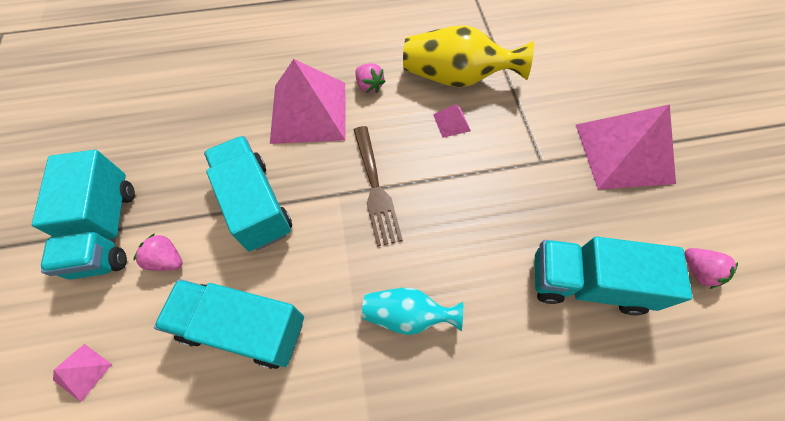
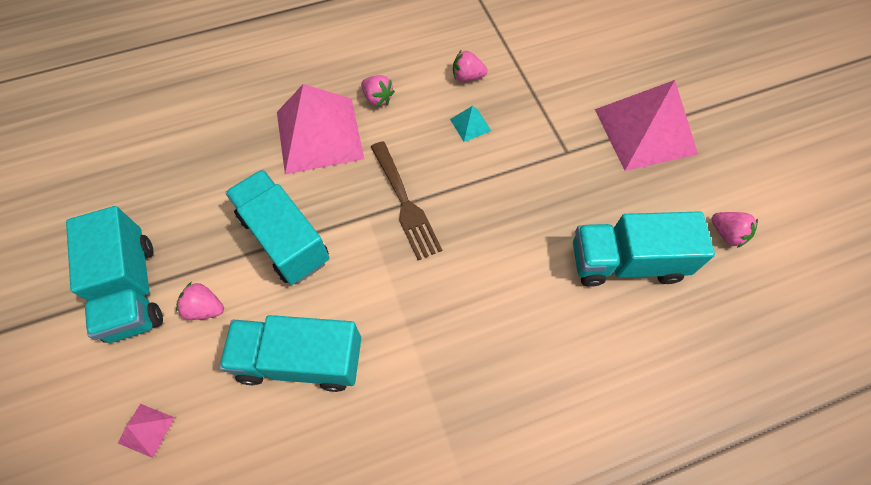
camera: 10 degrees left, 0 degrees up
turquoise vase [362,288,463,335] -> none
yellow vase [403,25,534,87] -> pink strawberry [453,51,488,82]
pink pyramid [433,104,471,138] -> turquoise pyramid [450,106,491,142]

